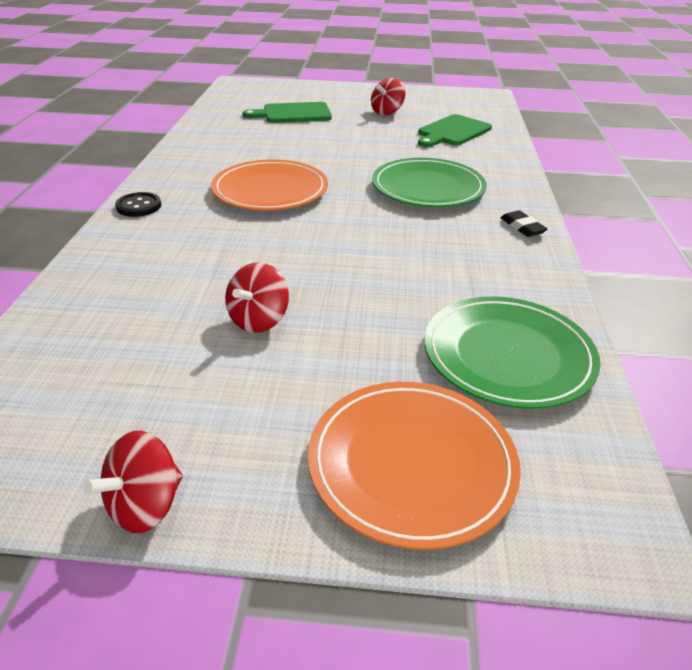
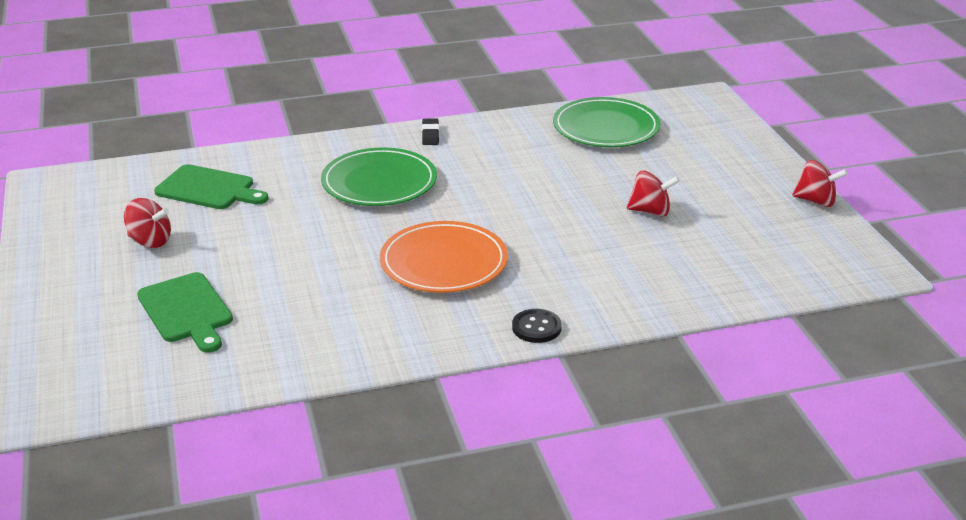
camera: 110 degrees left, 5 degrees down
orange plate [308,382,521,550] -> none
black eraser [501,210,548,237] -> black eraser turned 45 degrees counterclockwise [422,118,439,145]

